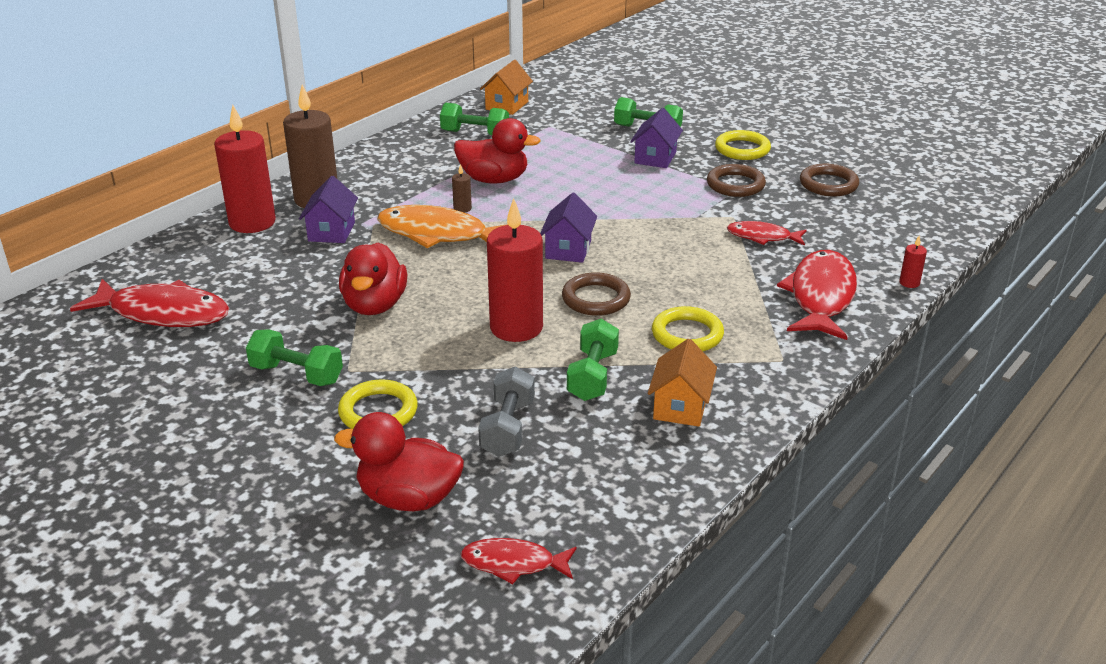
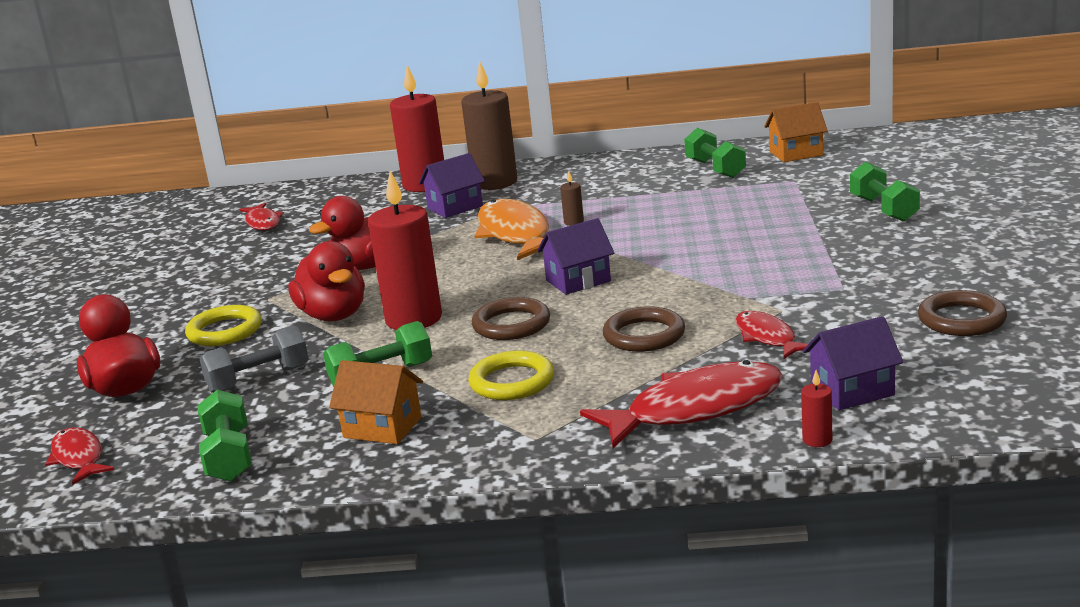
camera: 55 degrees right, 10 degrees down
red fish [70,279,229,327] -> red fish [239,203,284,230], size x0.56
green dumbbell [246,329,343,386] -> green dumbbell moved to [198,390,252,481]
red duck [454,118,541,183] -> red duck moved to [288,241,365,321]
purple house [630,108,683,168] -> purple house moved to [803,316,903,410]
orange house [648,339,717,427] -> orange house turned 45 degrees clockwise [329,360,423,444]
brown ring [707,164,766,197] -> brown ring moved to [603,306,685,352]
yellow ring [715,130,771,160] -> none

